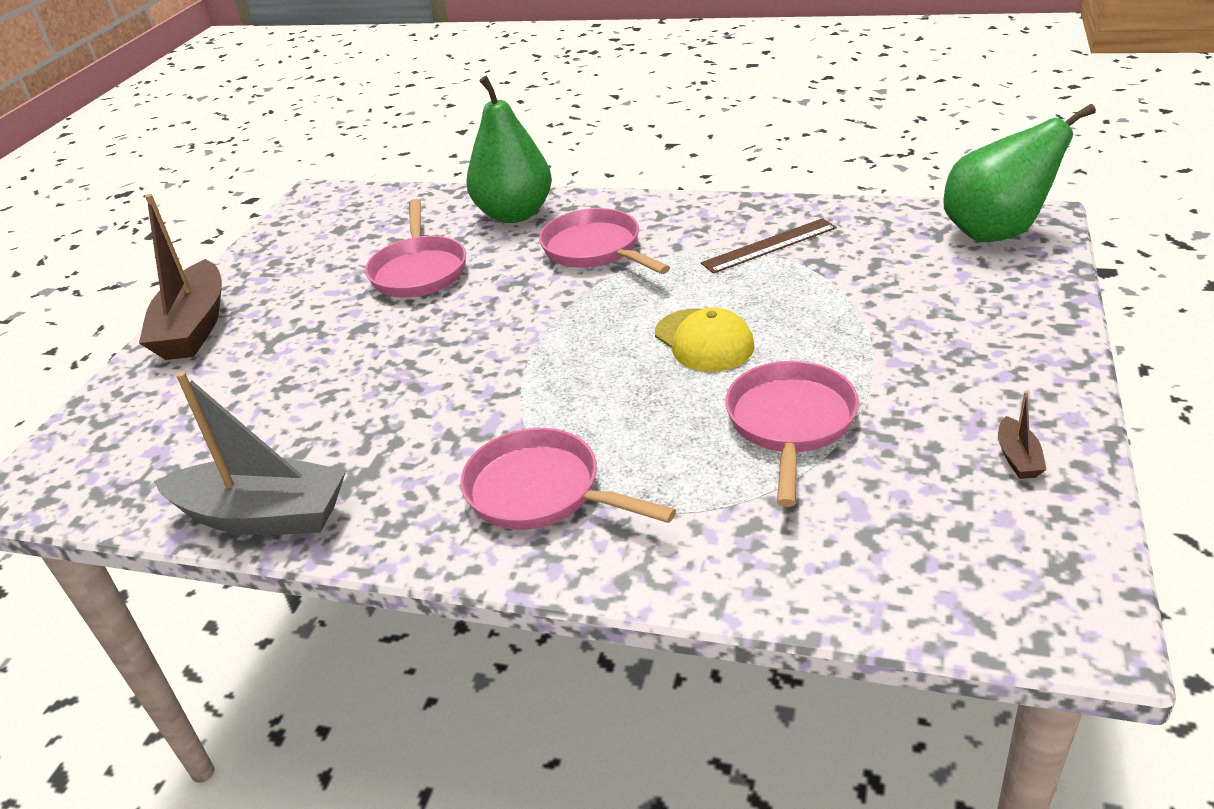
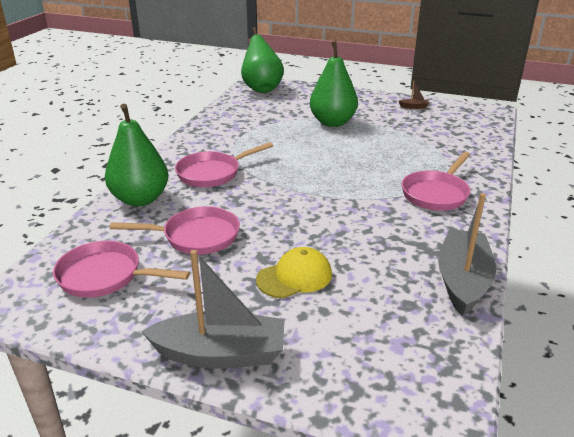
camera: 90 degrees left, 5 degrees down
brown boat [139,194,222,360] -> grey boat [141,250,284,368]
yellow cap [655,308,754,372] -> yellow cap moved to [256,247,332,298]
brown ruler [701,218,837,274] -> none
pink pan [725,361,859,507] -> pink pan moved to [53,241,190,298]
none -> green pear [310,41,358,127]

